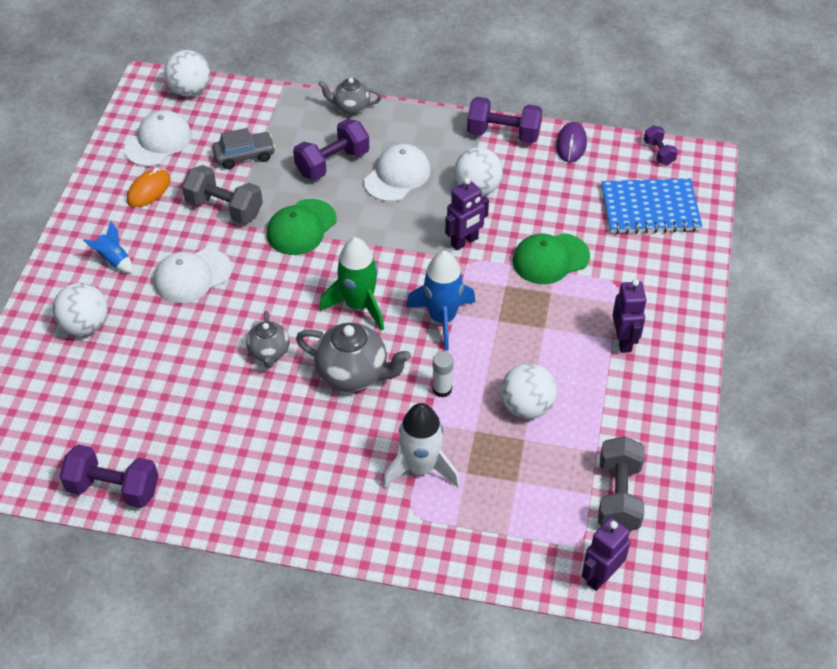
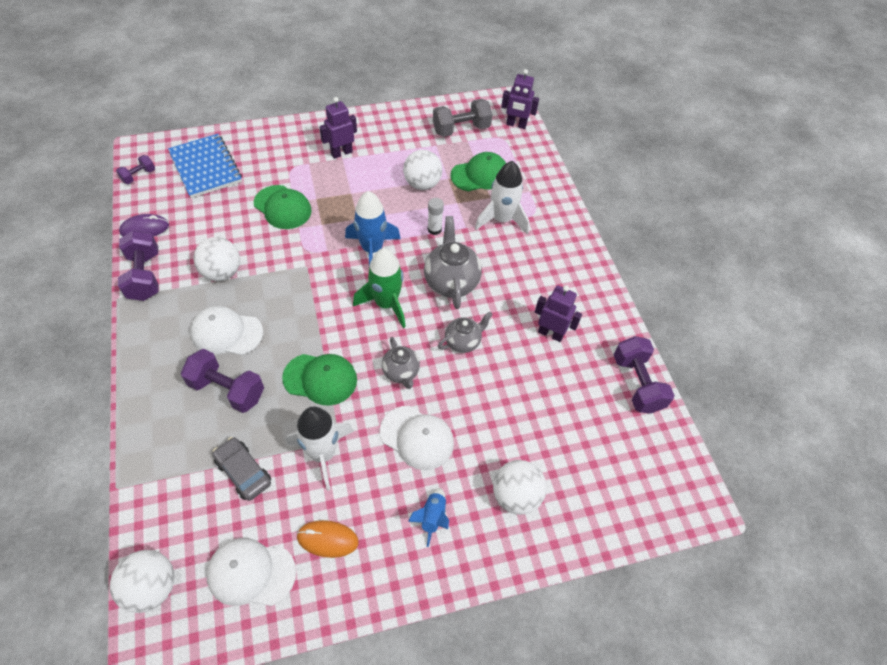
camera: 120 degrees left, 5 degrees up
grey dumbbell [182,165,263,224] -> white rocket [286,407,354,491]
grey teapot [318,78,381,115] -> grey teapot moved to [382,337,420,389]
purple robot [445,178,489,250] -> purple robot moved to [535,285,582,342]
none -> green cap [451,152,506,191]

